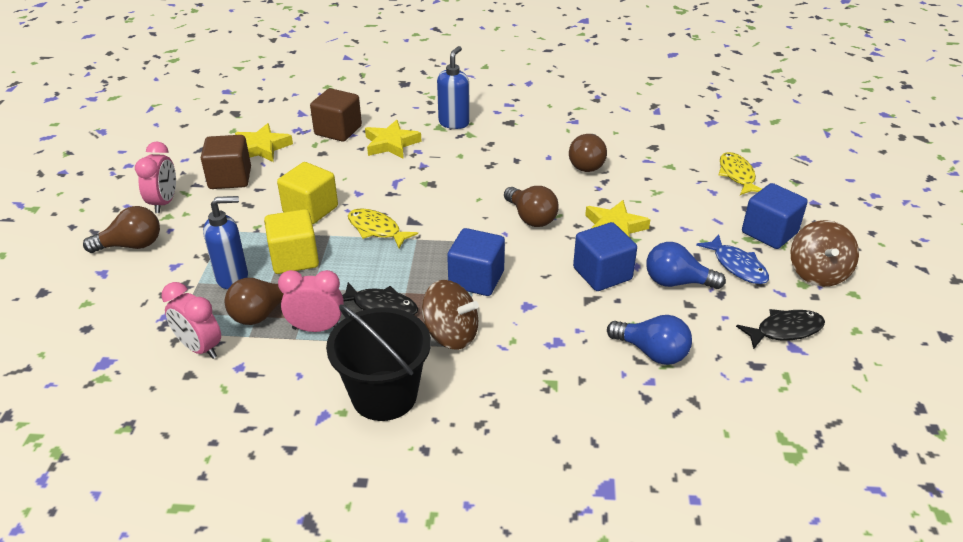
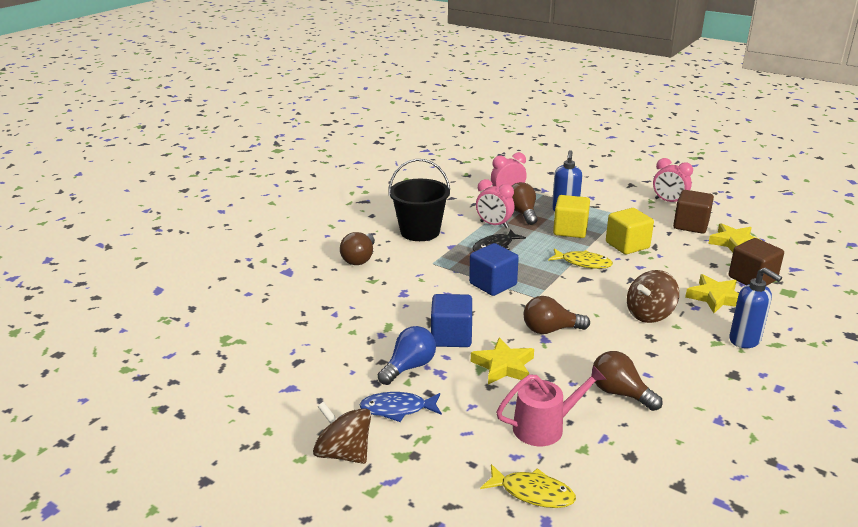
camera: 120 degrees right, 10 degrees down
brown light bulb [83,206,160,253] -> brown light bulb moved to [340,232,375,265]
pink clock [278,270,343,332] -> pink clock turned 90 degrees clockwise [476,179,514,228]
yellow fish [348,208,418,248] -> yellow fish turned 45 degrees clockwise [548,248,613,269]
brown spinning top [422,280,479,350] -> brown spinning top moved to [627,270,679,323]
blue light bulb [607,315,692,365] -> none
black fish [736,309,825,349] -> none
blue cube [742,183,808,249] -> none
none -> pink watering can [496,365,607,446]

